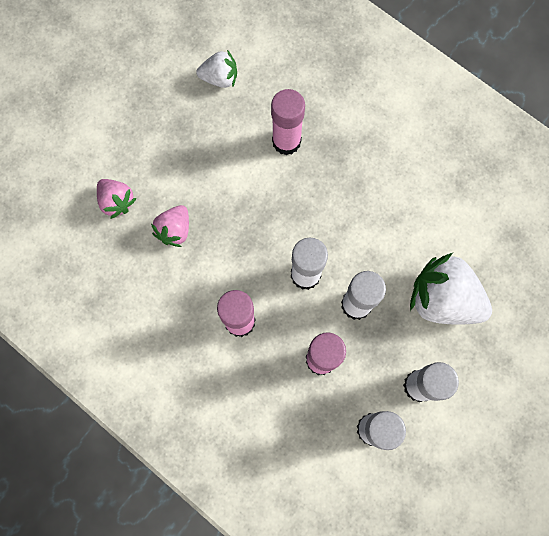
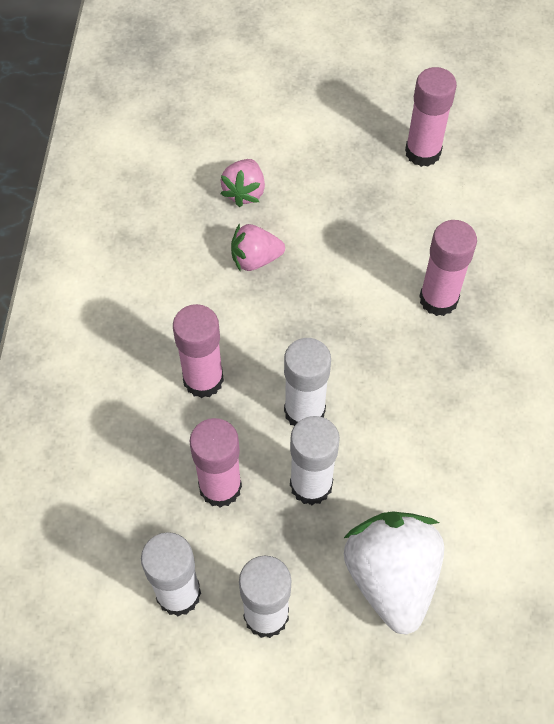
camera: 55 degrees right, 15 degrees down
white strawberry [196,50,237,88] -> none
none -> pink glue stick [405,67,457,167]

